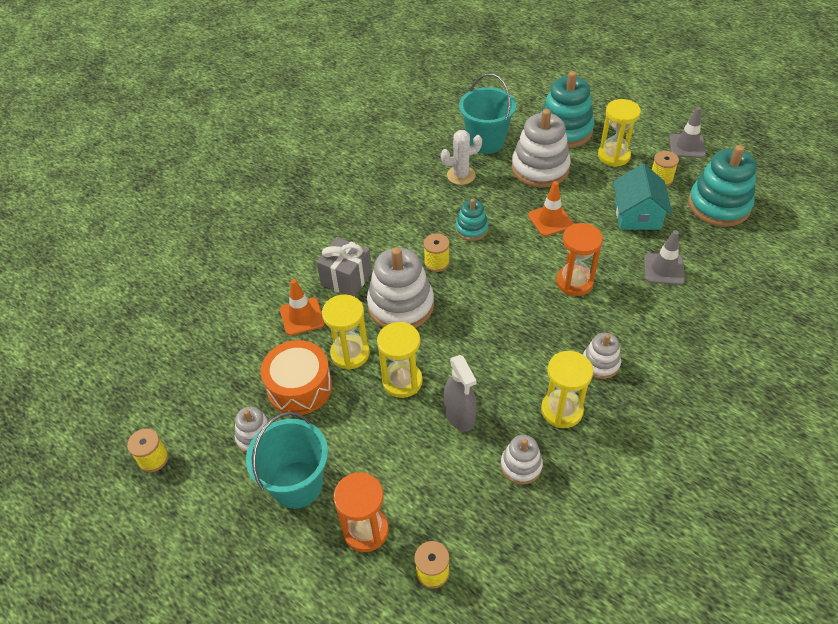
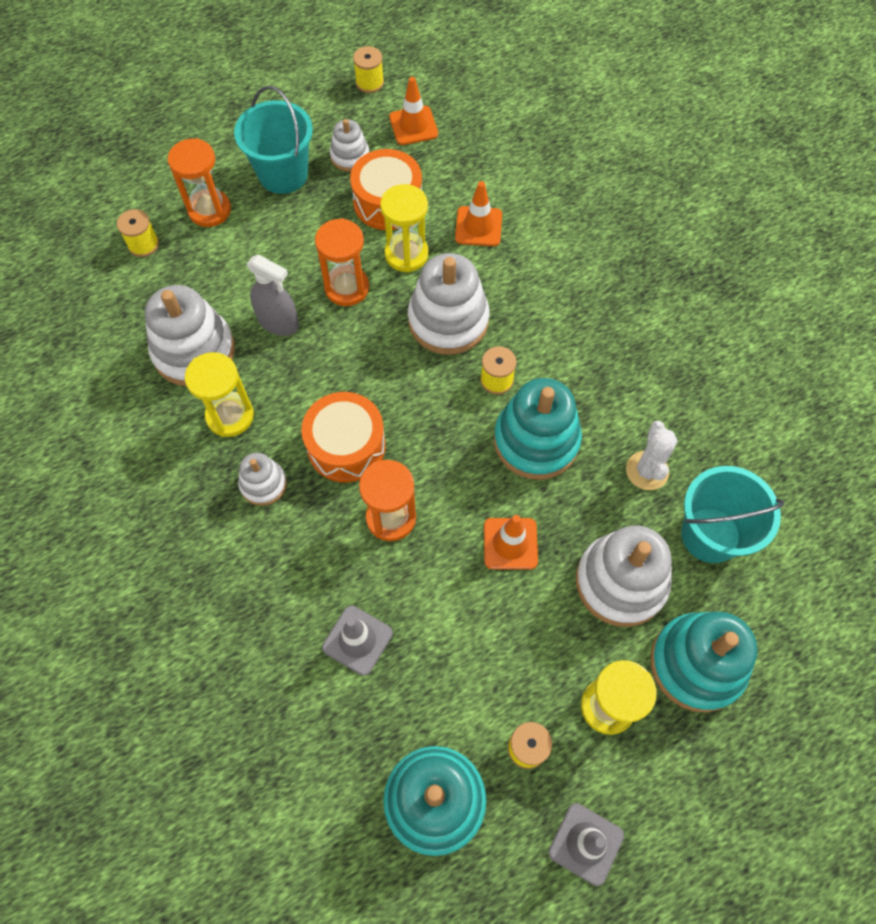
camera: 110 degrees right, 15 degrees up
grey gift [316,237,372,297] -> none
yellow hourglass [377,322,423,398] -> orange hourglass [315,218,369,306]
grey spray bottle [444,355,477,431] -> grey spray bottle turned 150 degrees counterclockwise [247,254,299,336]
turquoise stacking toy [455,199,489,241] -> turquoise stacking toy [494,378,582,480], size x1.87
white stacking toy [501,435,543,484] -> white stacking toy [145,285,235,386], size x1.87
turquoise house [613,164,672,230] -> none
none -> orange drum [301,392,386,482]
none -> orange traffic cone [389,77,438,145]

